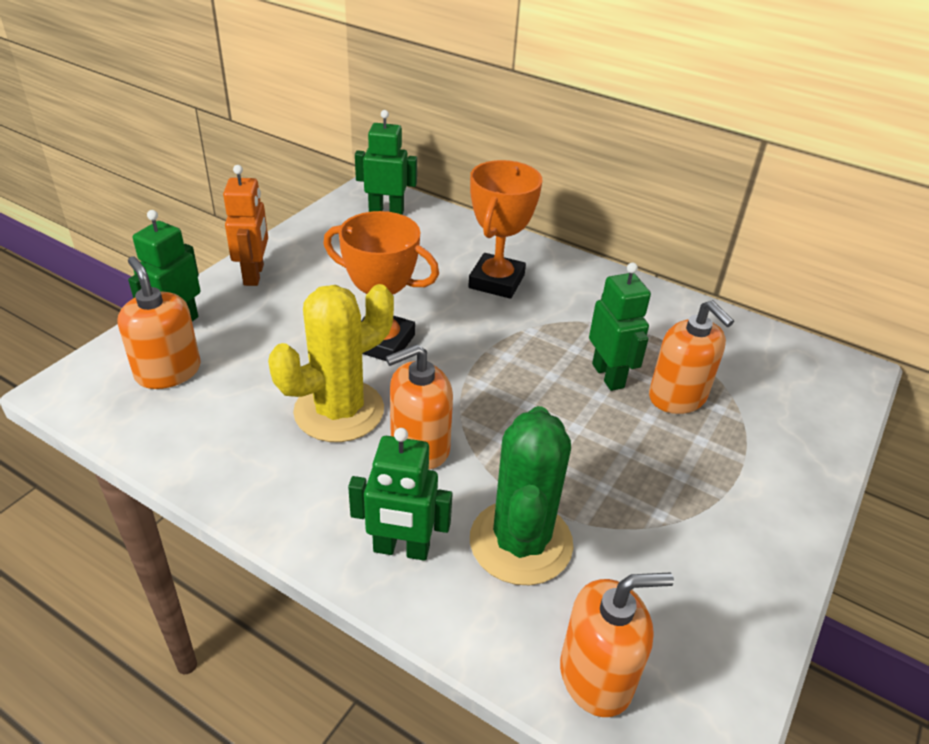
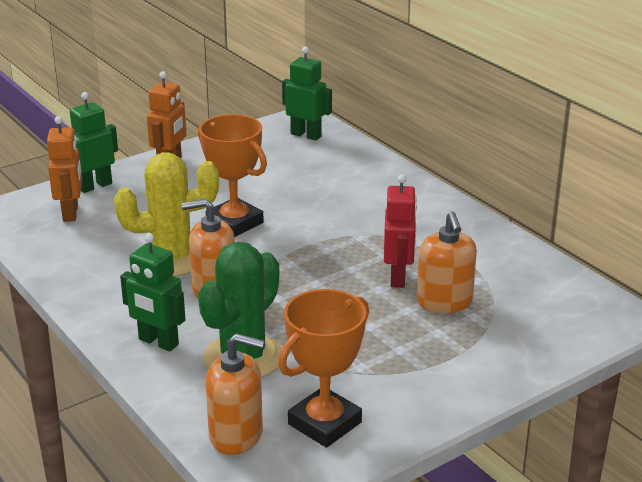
camera: 25 degrees right, 10 degrees down
orange soap dispenser [117,257,201,389] -> orange robot [47,116,82,222]
orange trophy [468,160,543,299] -> orange trophy moved to [278,289,369,448]
green robot [589,263,651,391] -> red robot [384,175,417,288]

